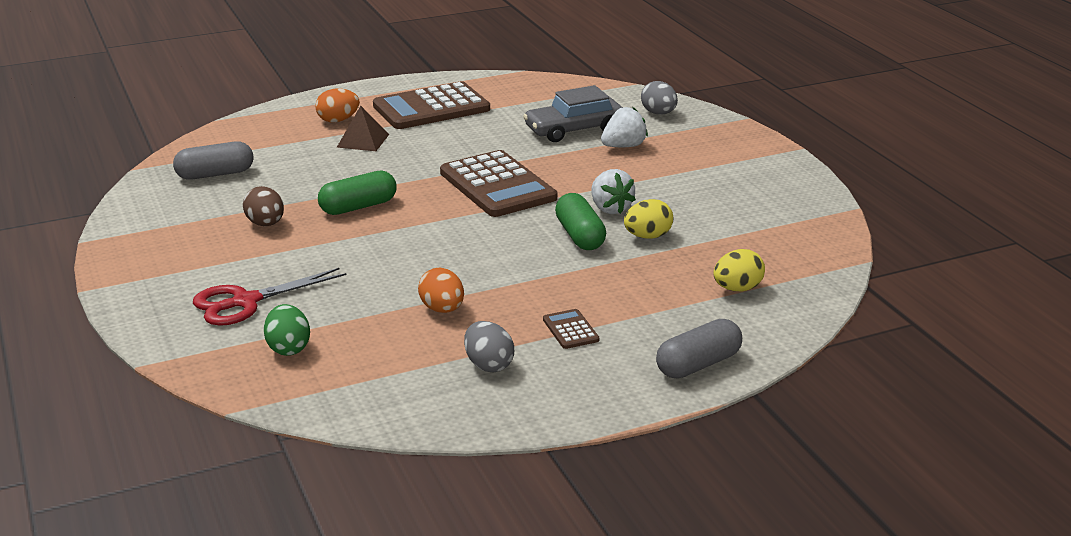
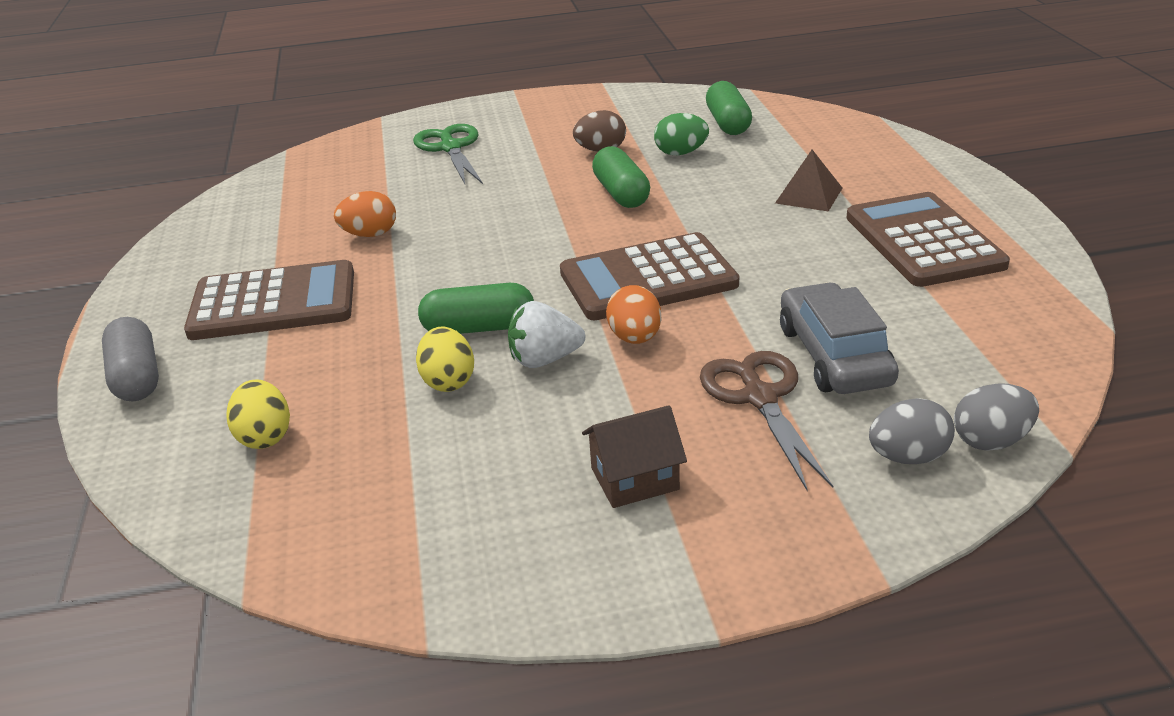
camera: 105 degrees right, 5 degrees up
grey capsule [173,141,254,180] -> green capsule [706,81,752,135]
red scissors [193,268,346,326] -> green scissors [413,124,483,184]
green egg [264,304,310,356] -> green egg moved to [654,113,709,155]
orange egg [315,88,360,122] -> orange egg moved to [606,285,661,344]
grey egg [464,321,514,372] -> grey egg moved to [954,383,1039,451]
brown calculator [543,309,599,349] -> brown calculator [184,260,354,340], size x2.33
white strawberry [601,107,648,147] -> brown scissors [700,351,833,490]
none -> brown house [582,405,687,508]

